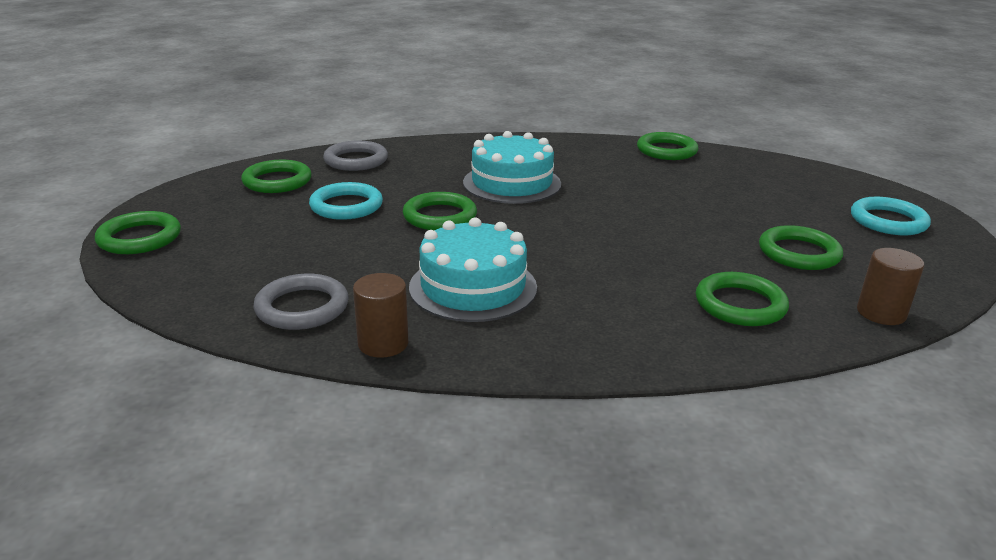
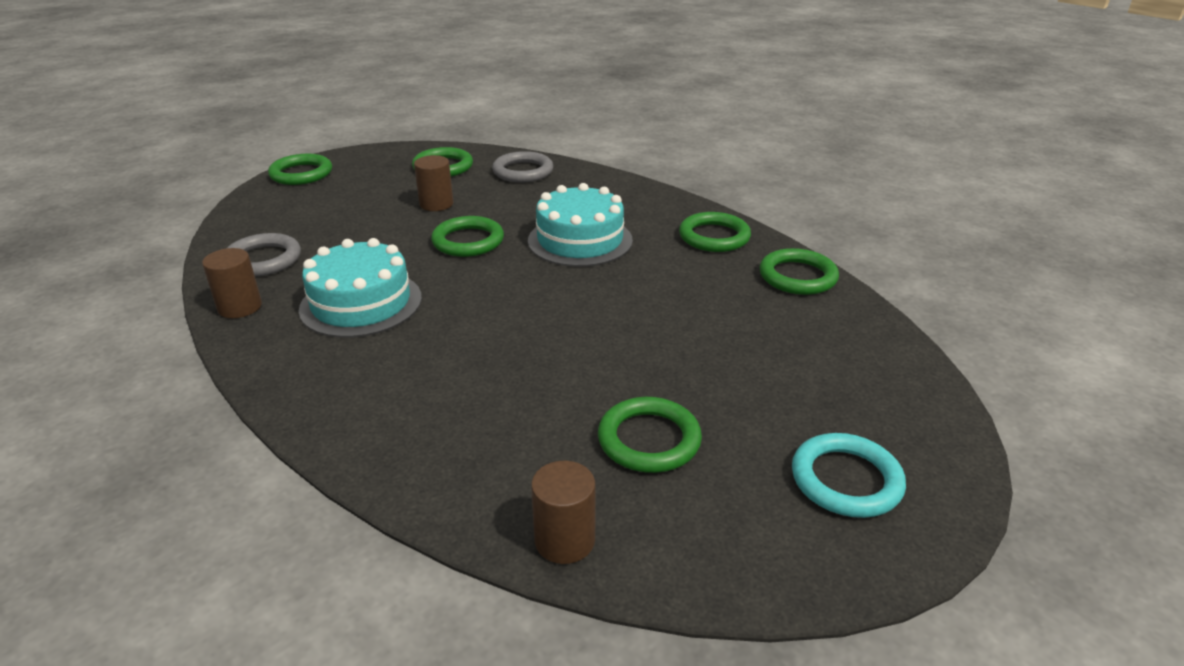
camera: 50 degrees right, 5 degrees up
turquoise ring [309,182,383,220] -> brown cylinder [414,155,453,211]
green ring [696,272,789,326] -> green ring moved to [679,212,751,252]

